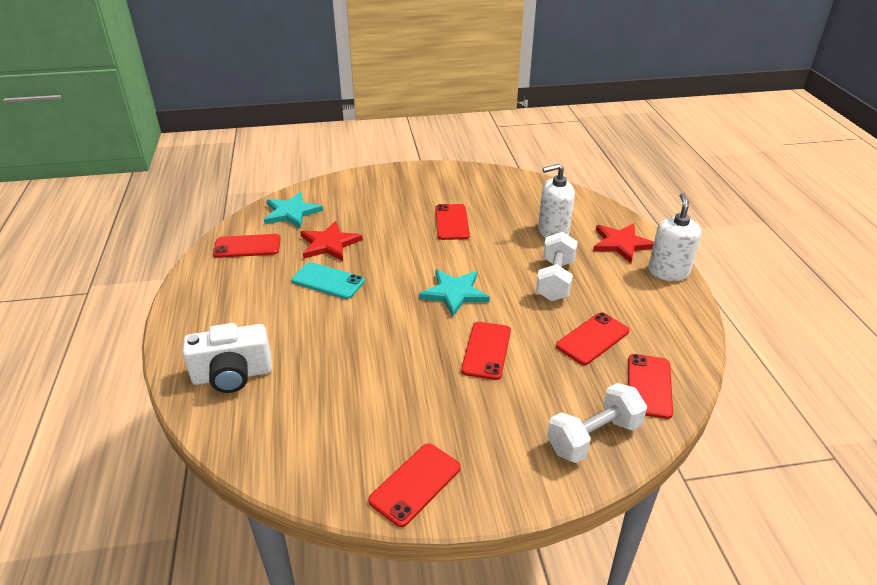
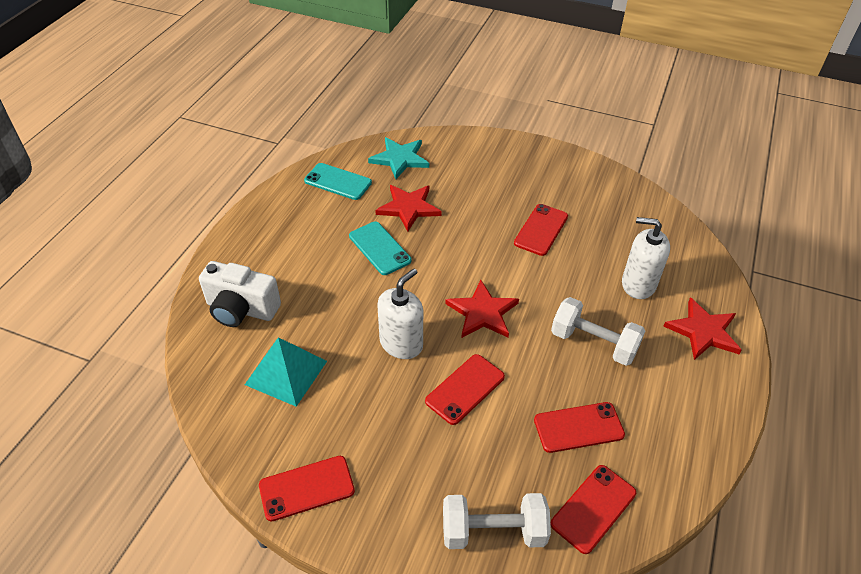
camera: 30 degrees right, 10 degrees up
red phone [213,234,281,258] -> turquoise phone [304,163,372,200]
turquoise star [419,270,490,317] -> red star [445,280,519,338]
white dumbbell [536,232,578,301] -> white dumbbell turned 75 degrees clockwise [551,297,645,366]
white soap dispenser [648,193,701,281] -> white soap dispenser moved to [377,268,423,359]
none -> turquoise pyramid [245,337,327,407]

